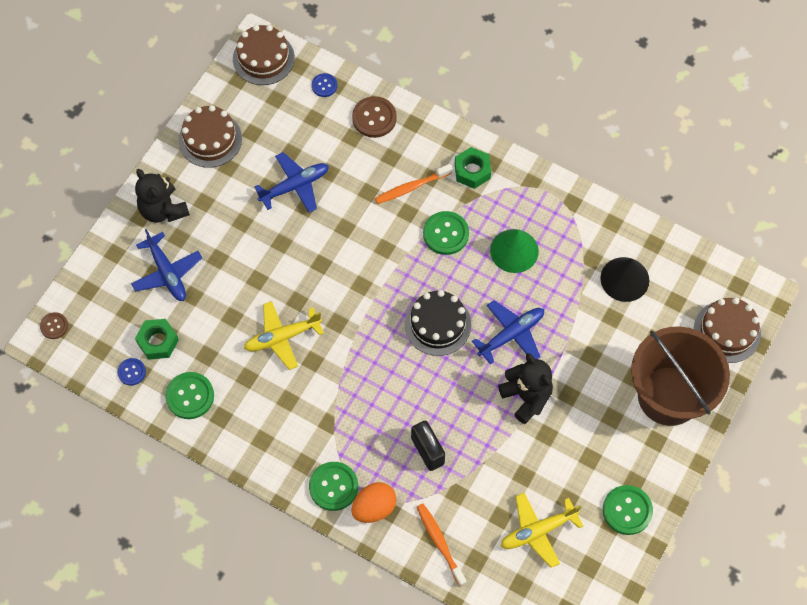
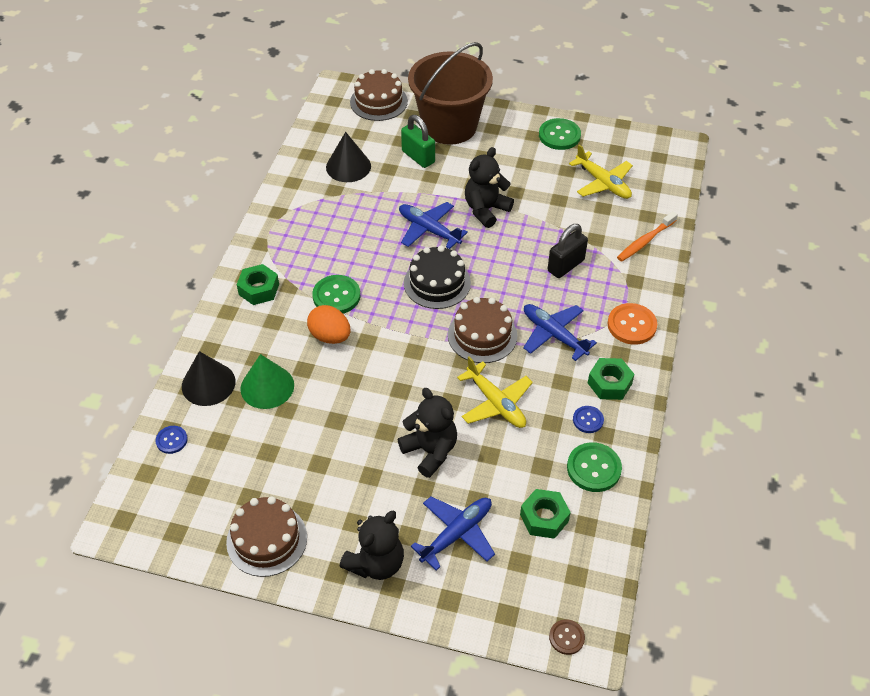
camera: 105 degrees left, 15 degrees down
blue button [117,358,146,386] -> blue button moved to [573,406,604,433]
brown cake [233,25,295,85] -> brown cake moved to [448,297,518,363]
blue plane [255,152,329,213] -> blue plane moved to [523,304,597,361]
green button [309,462,358,511] -> orange button [607,303,657,345]
orange egg [351,482,397,523] -> orange egg moved to [307,305,351,344]
brown button [352,96,397,138] -> black cone [182,351,235,406]
orange toothbrush [375,164,452,204] -> none
green cone [490,229,539,273] -> green cone moved to [241,354,294,409]
none -> black teddy bear [398,388,457,478]
none -> green padlock [401,115,435,168]
none -> green nut [588,358,635,400]

